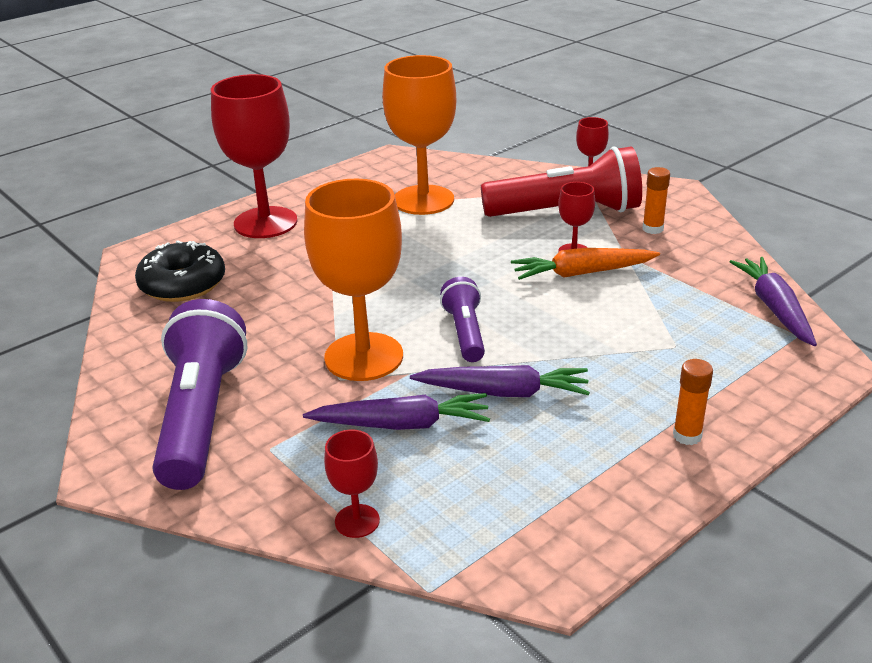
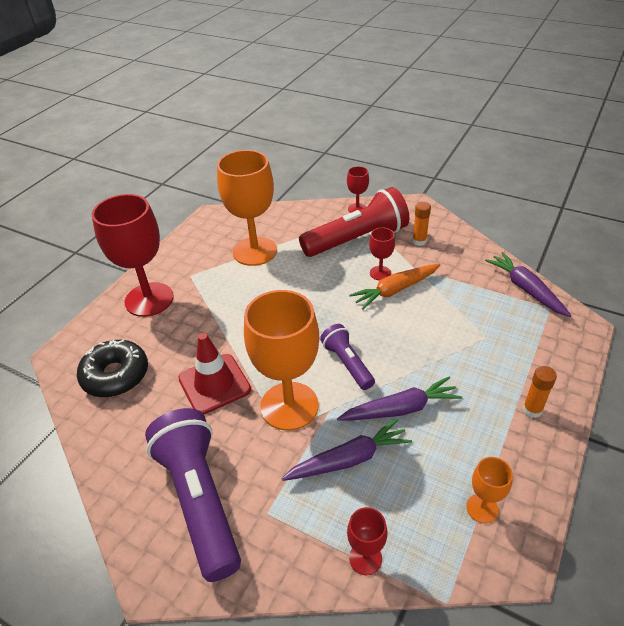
camera: 20 degrees left, 10 degrees up
none -> red traffic cone [178,333,251,414]
none -> orange goblet [466,457,513,524]

